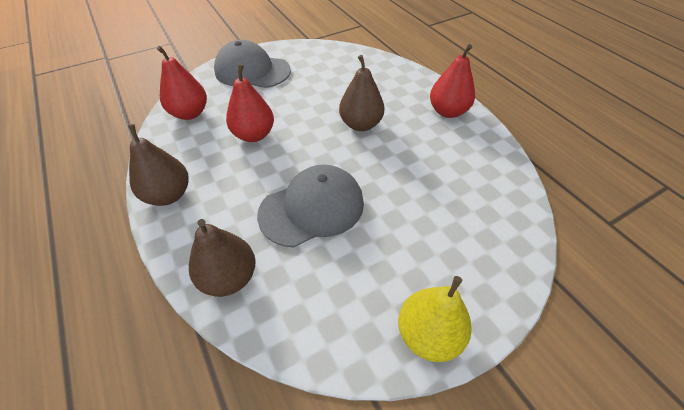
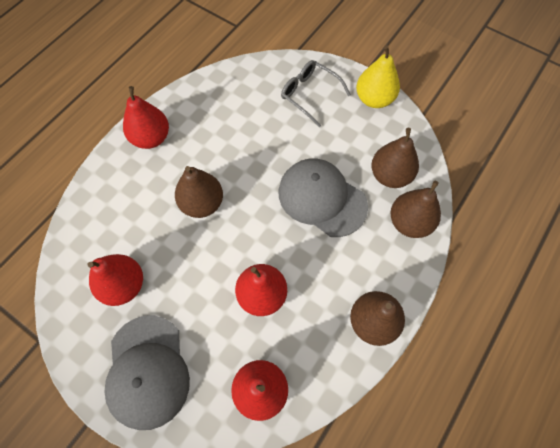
camera: 115 degrees left, 15 degrees up
none -> red pear [88,254,143,306]
none -> grey glasses [281,60,351,127]
none -> brown pear [371,128,419,188]

